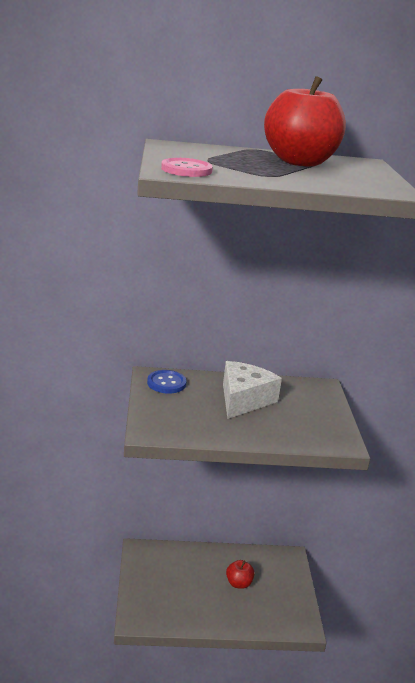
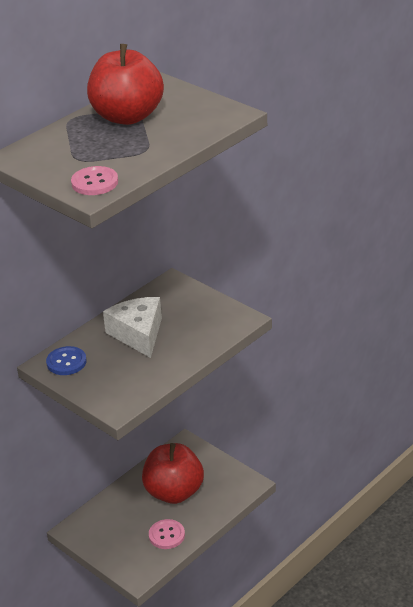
camera: 40 degrees left, 10 degrees up
red apple [226,560,255,589] -> red apple [142,443,204,504], size x2.17
none -> pink button [149,519,185,549]

